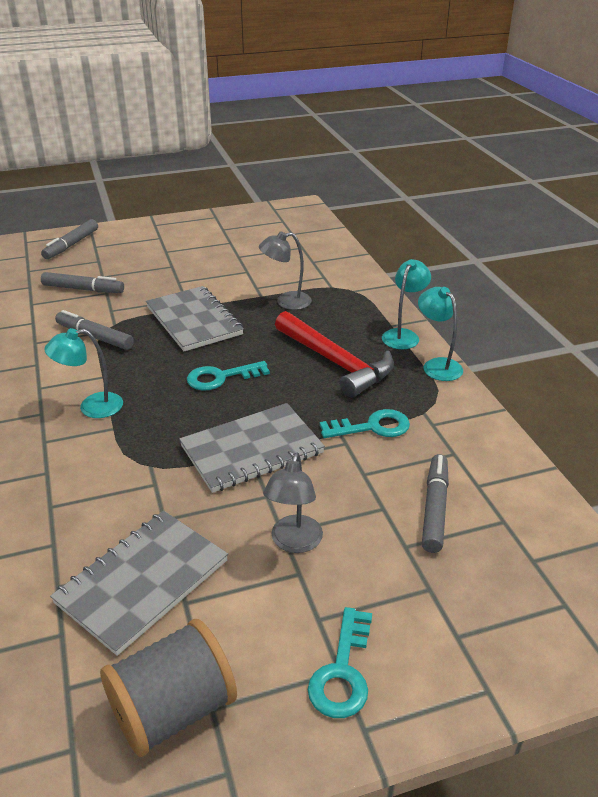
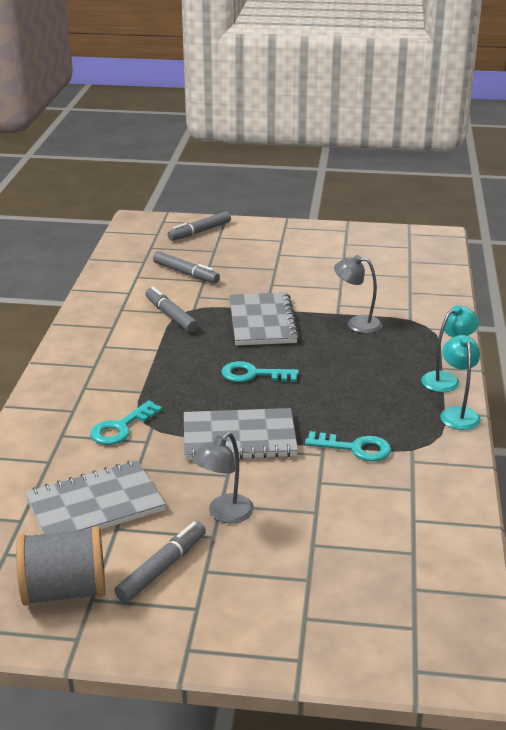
camera: 25 degrees right, 5 degrees down
turquoise lamp [44,328,123,418] -> none
red hammer [275,311,394,398] -> none
turquoise key [308,607,372,718] -> turquoise key moved to [90,400,162,445]
grey marker [422,454,449,553] -> grey marker moved to [115,522,206,603]

